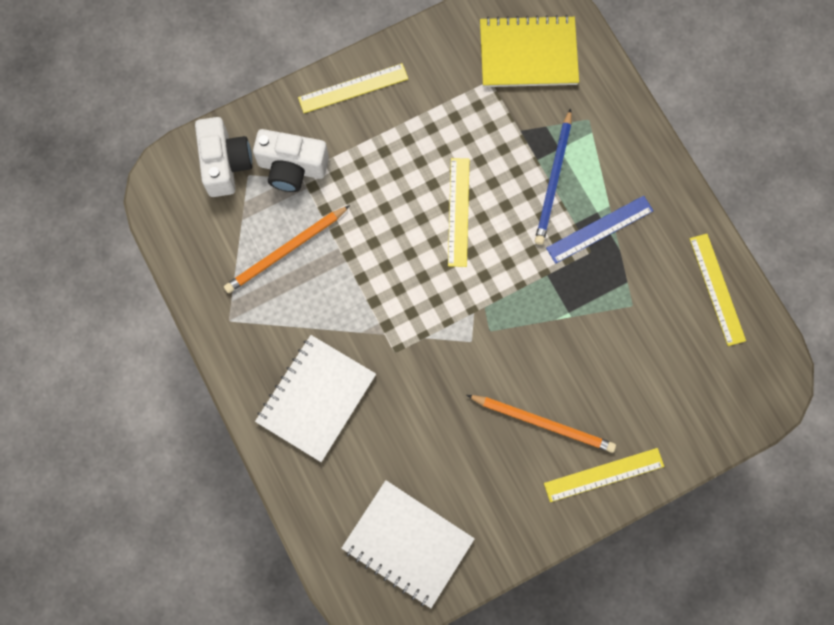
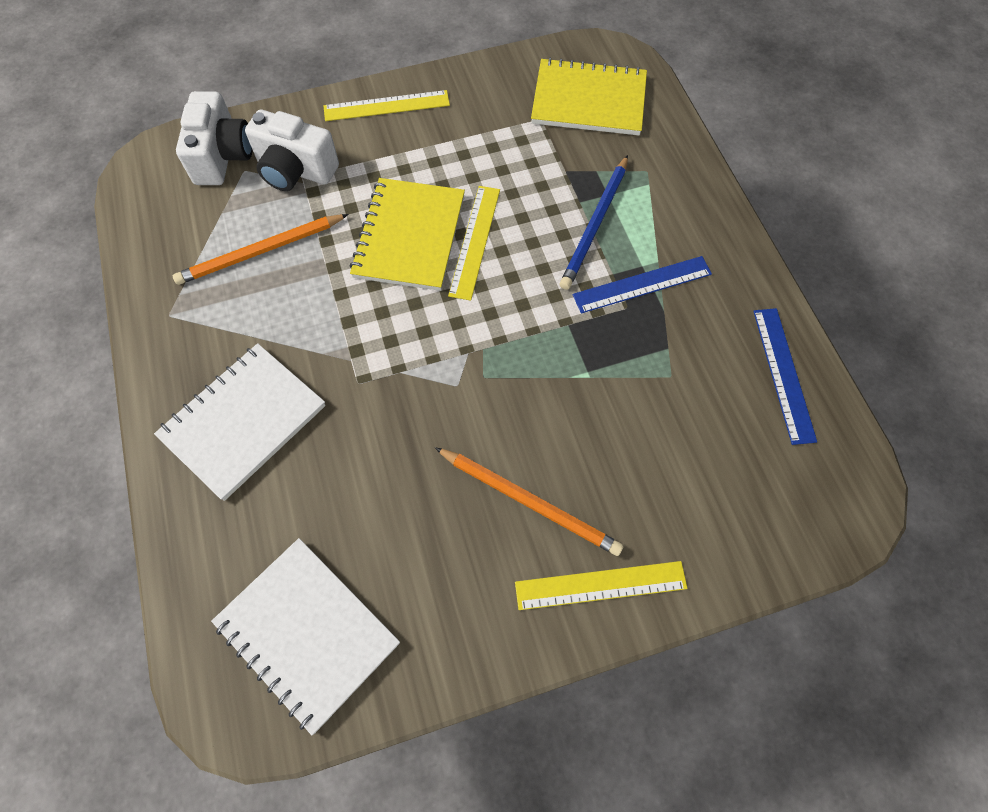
camera: 10 degrees right, 10 degrees down
yellow ruler [689,234,746,346] -> blue ruler [753,308,817,445]
none -> yellow notebook [350,178,465,291]

